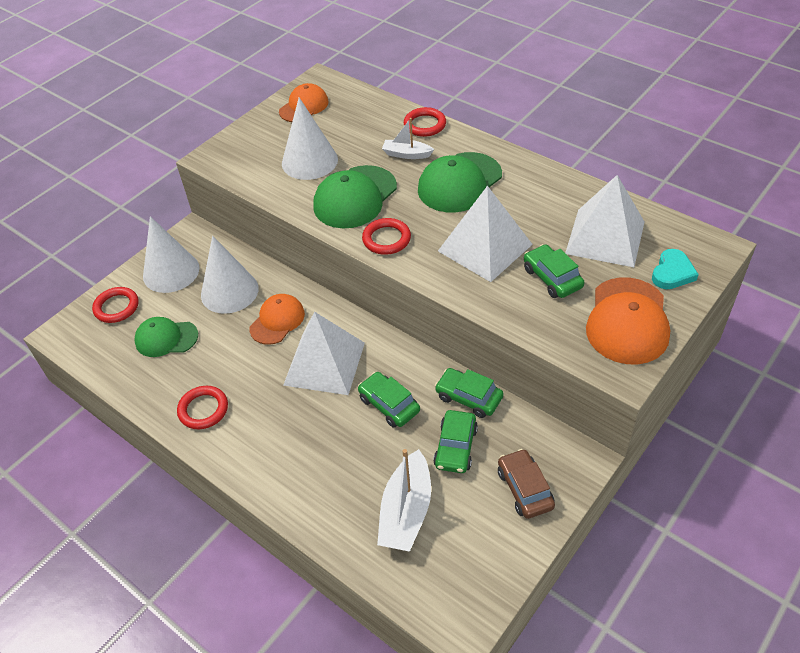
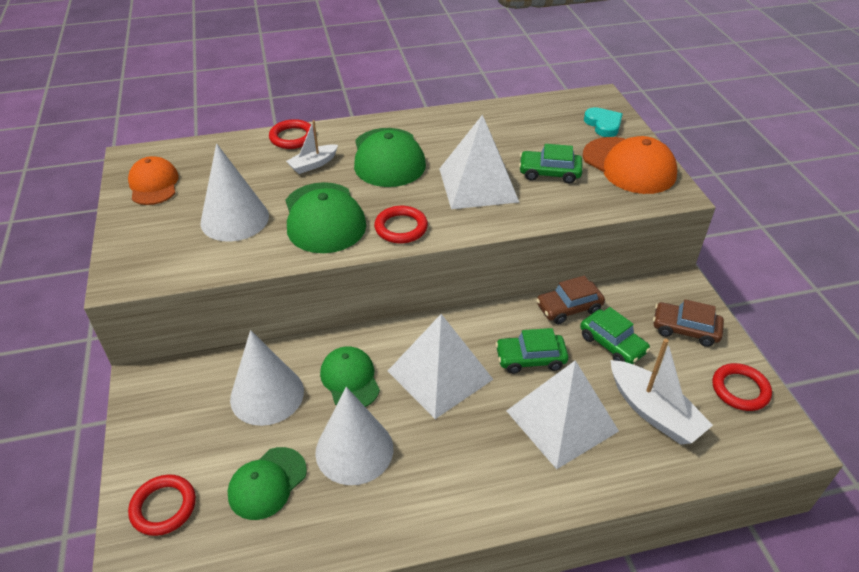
camera: 55 degrees left, 5 degrees down
white cone [143,216,199,293] -> white cone moved to [315,387,393,485]
red ring [177,386,228,429] -> red ring moved to [712,363,772,411]
orange cap [249,294,305,345] -> green cap [320,346,380,407]
green car [435,368,504,418] -> brown car [536,276,605,324]
white pyramid [565,175,644,267] -> white pyramid moved to [506,360,619,469]

